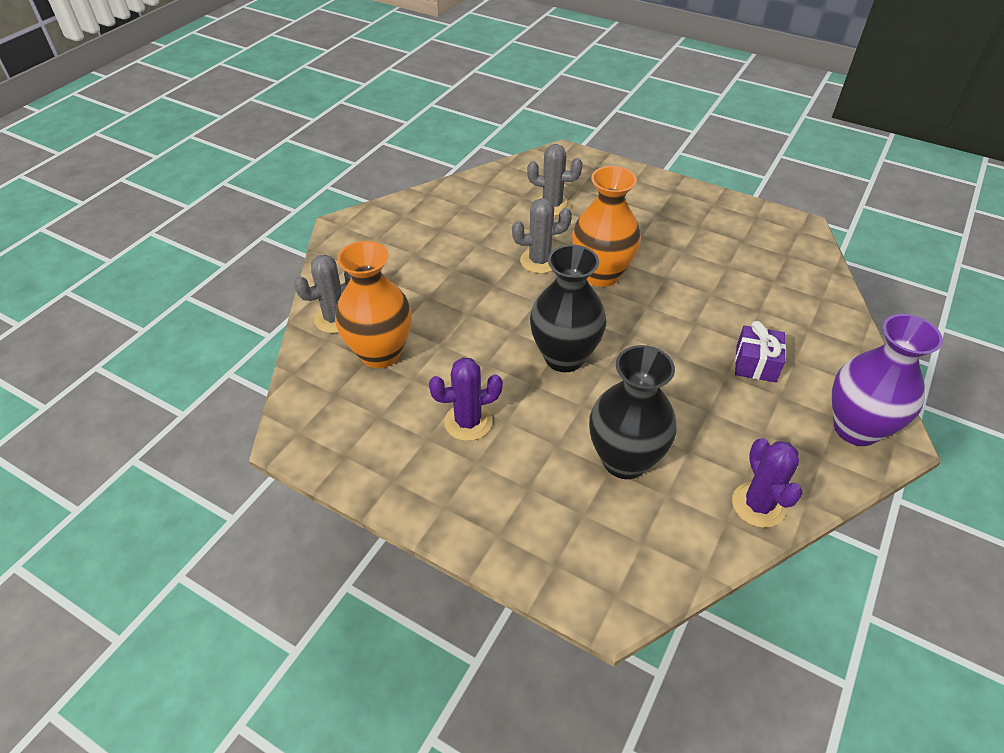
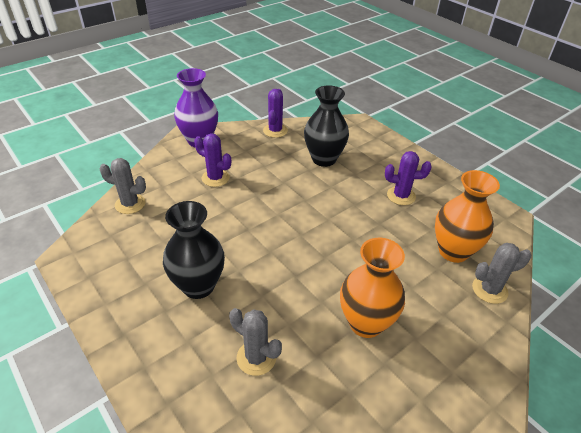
camera: 160 degrees left, 5 degrees down
grey cactus [512,198,572,274] -> grey cactus moved to [99,158,146,214]
black vase [530,244,606,372] -> black vase moved to [163,201,225,299]
orange vase [572,166,641,287] -> orange vase moved to [340,238,405,338]
purple gift [735,321,786,382] -> purple cactus [194,133,231,187]

